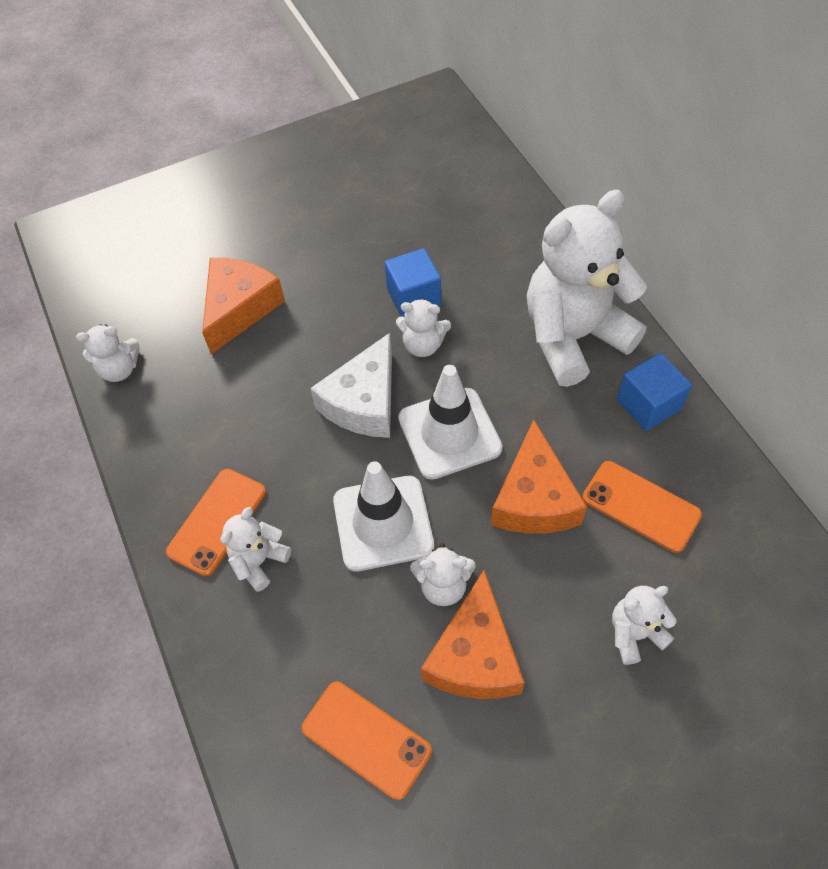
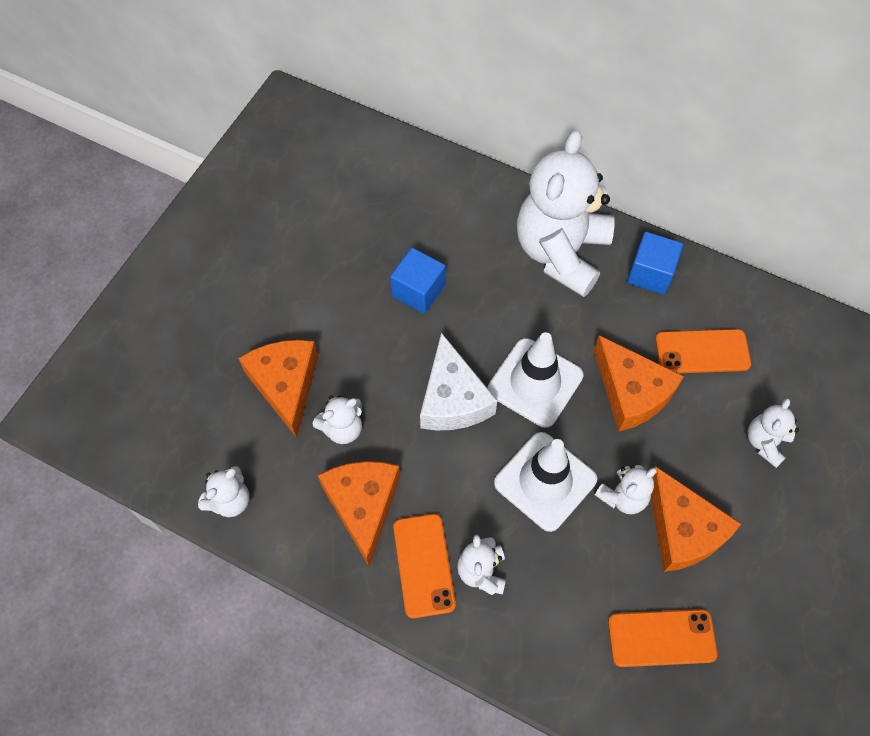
camera: 40 degrees left, 5 degrees up
white teddy bear [396,298,451,357] -> white teddy bear moved to [313,395,362,444]
none -> orange cheese [318,461,400,566]

